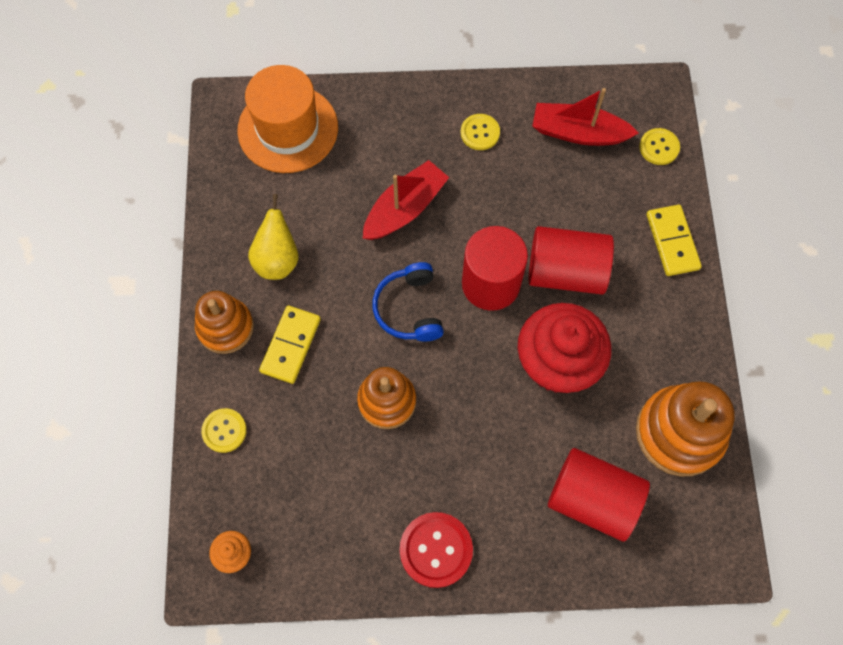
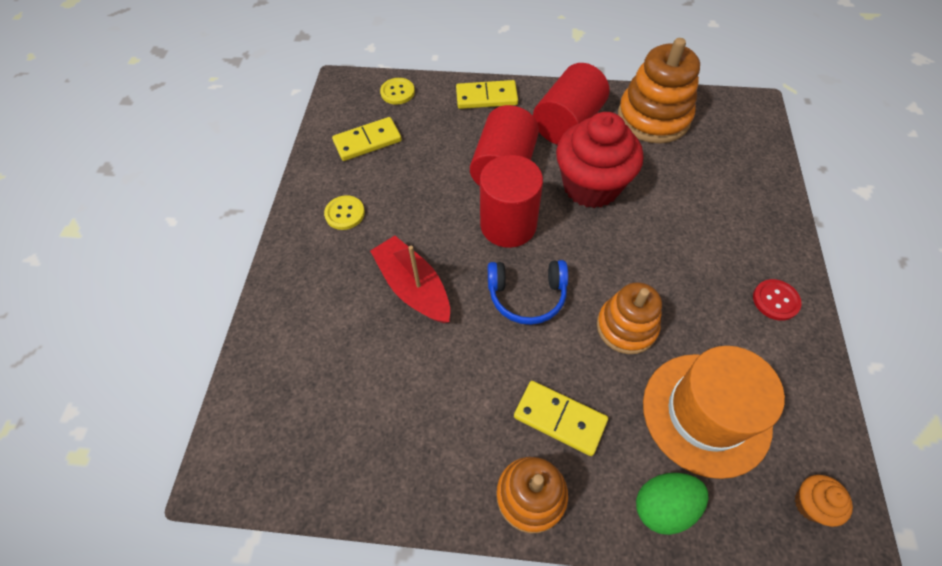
camera: 80 degrees left, 10 degrees down
yellow button [201,408,247,453] -> green egg [636,473,709,535]
orange hat [237,65,338,173] -> orange hat moved to [643,346,785,479]
yellow pear [248,194,298,280] -> none
red button [399,512,473,588] -> red button [753,279,802,321], size x0.63
red boat [532,88,639,146] -> yellow domino [332,117,402,161]
red cylinder [548,448,650,542] -> red cylinder moved to [533,63,609,145]

